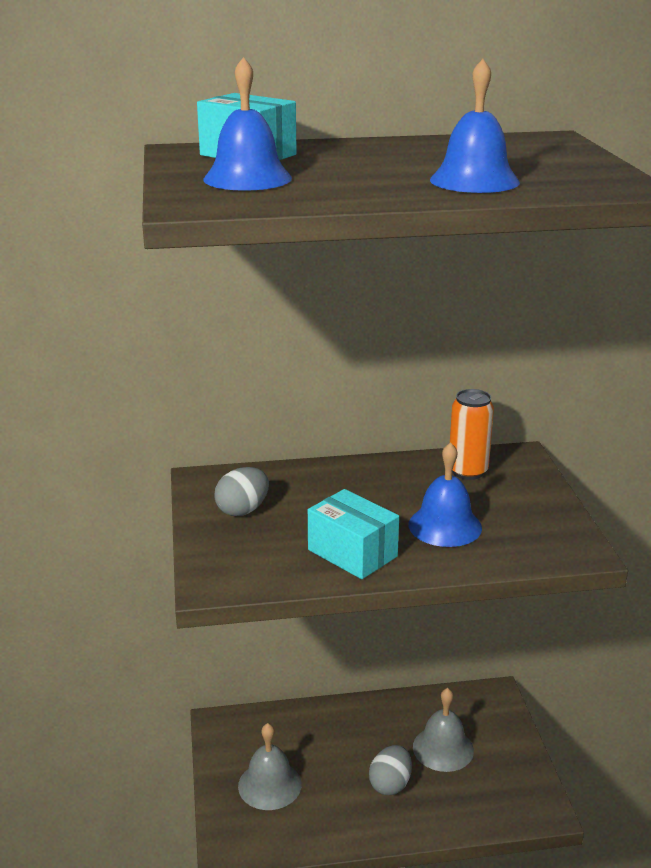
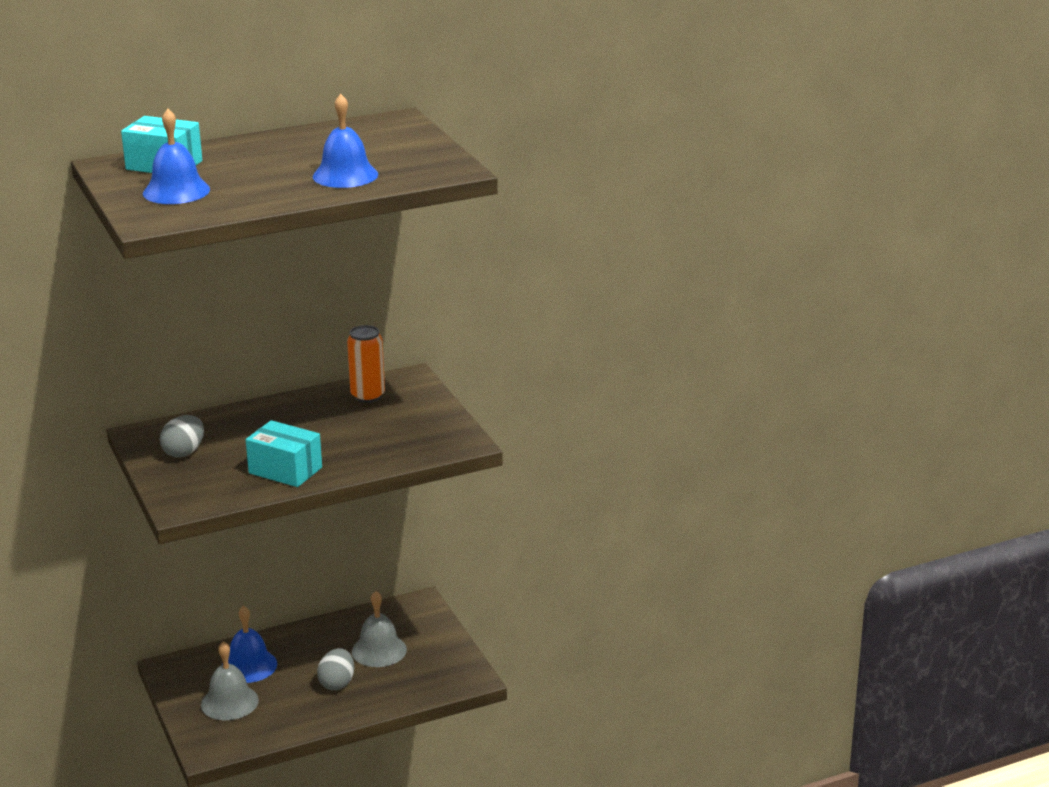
camera: 15 degrees left, 0 degrees up
blue bell [409,442,482,547] -> blue bell moved to [222,606,277,683]

